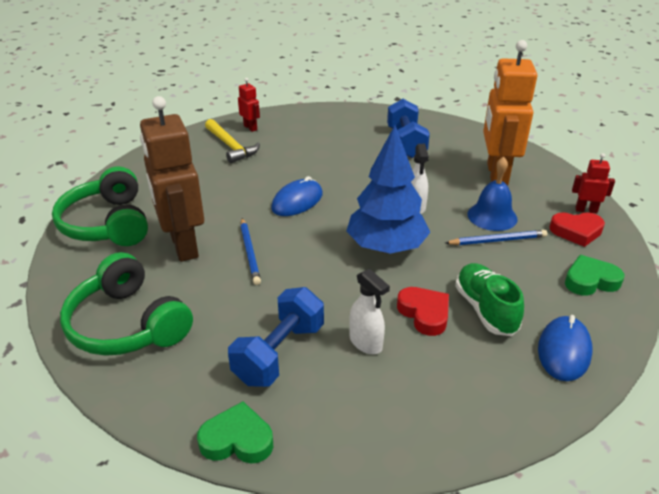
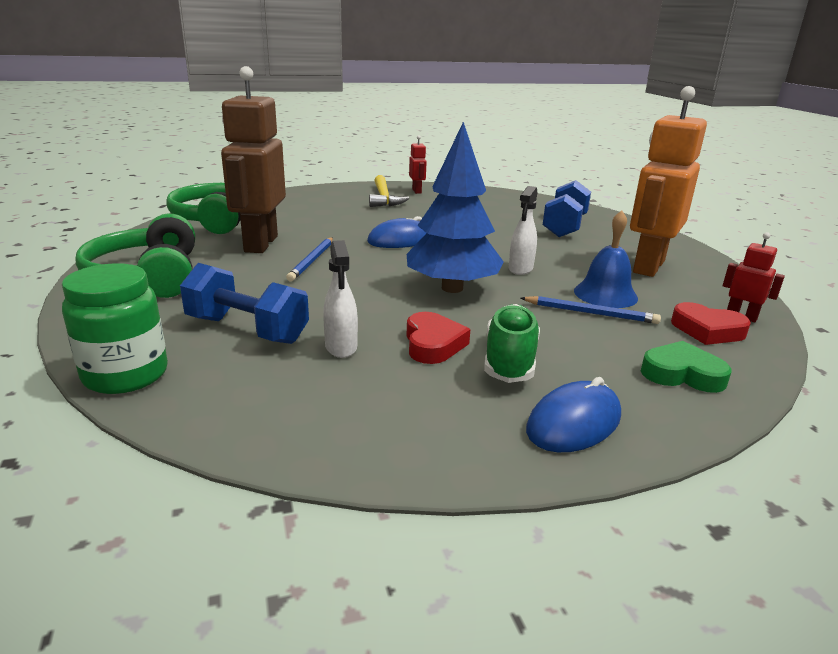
camera: 25 degrees right, 10 degrees down
green heart [197,401,273,464] -> green jar [62,263,168,394]
blue dumbbell [228,287,324,387] -> blue dumbbell turned 60 degrees clockwise [180,263,309,344]

